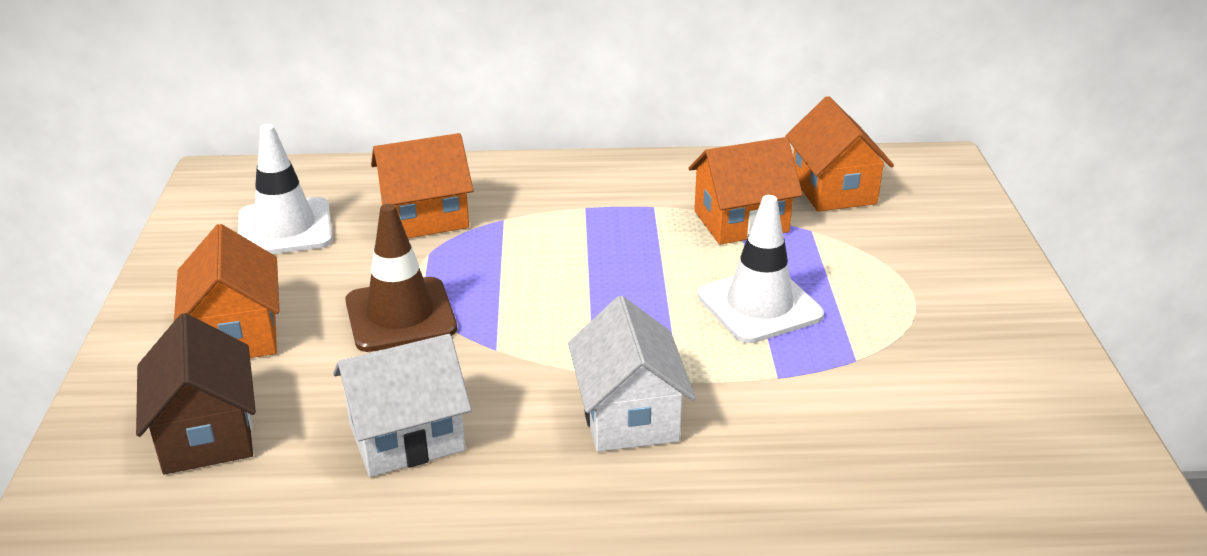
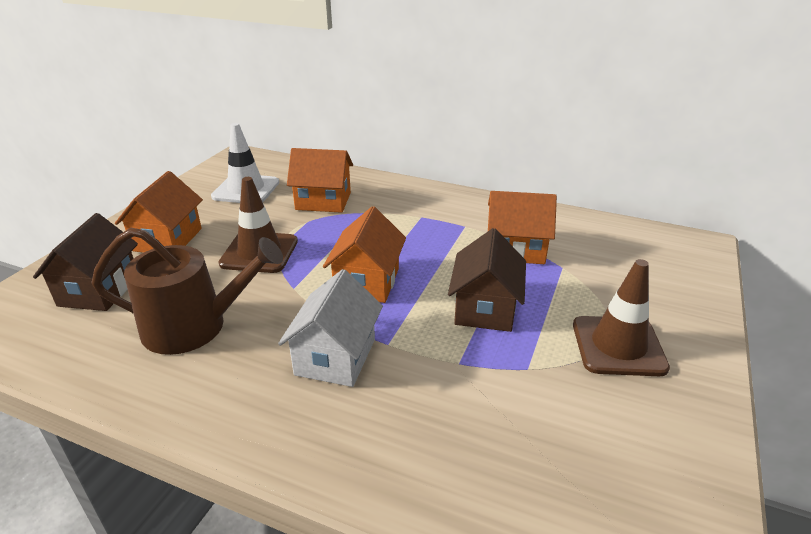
camera: 25 degrees right, 0 degrees up
white house [333,334,471,477] -> brown watering can [91,228,283,355]
white traffic cone [698,195,824,343] -> brown house [448,228,526,332]
orange house [785,96,894,212] -> orange house moved to [323,206,406,303]
none -> brown traffic cone [573,259,670,376]

